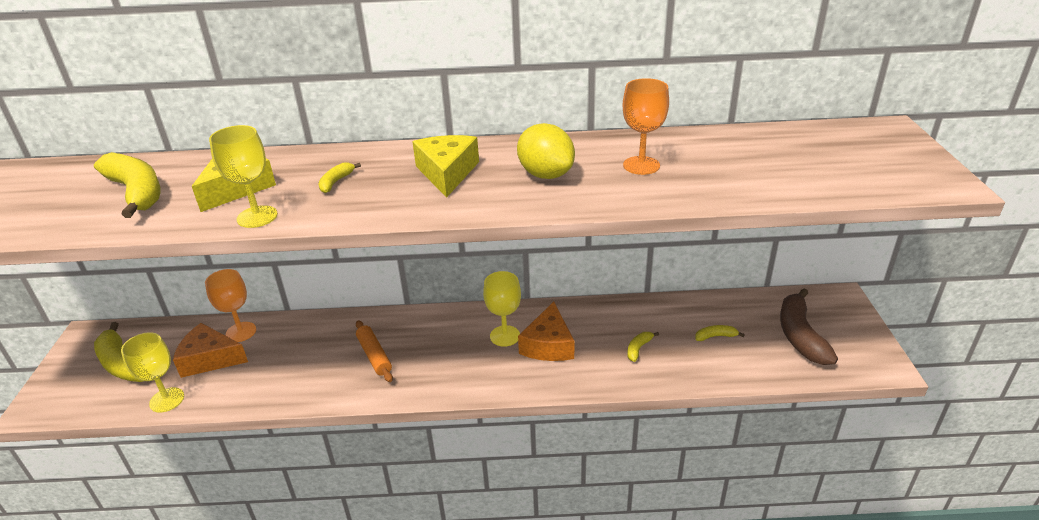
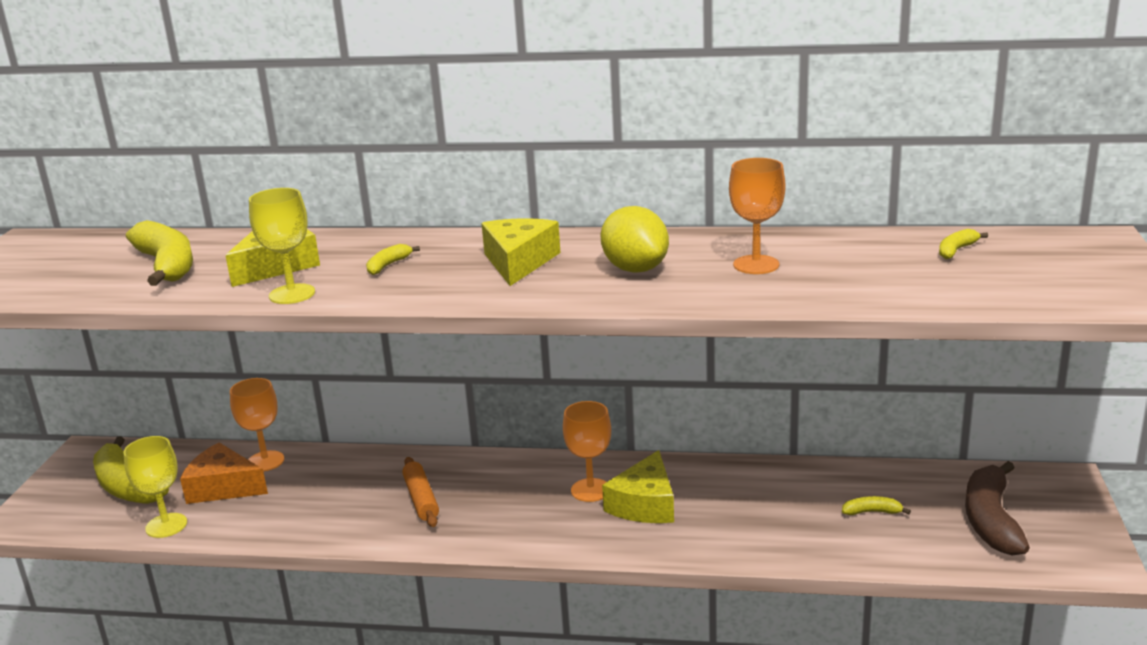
camera: 10 degrees right, 10 degrees down
yellow goblet [483,271,521,347] -> orange goblet [563,401,611,502]
orange cheese [518,302,574,361] -> yellow cheese [602,450,674,523]
yellow banana [627,332,659,362] -> yellow banana moved to [939,229,988,259]

